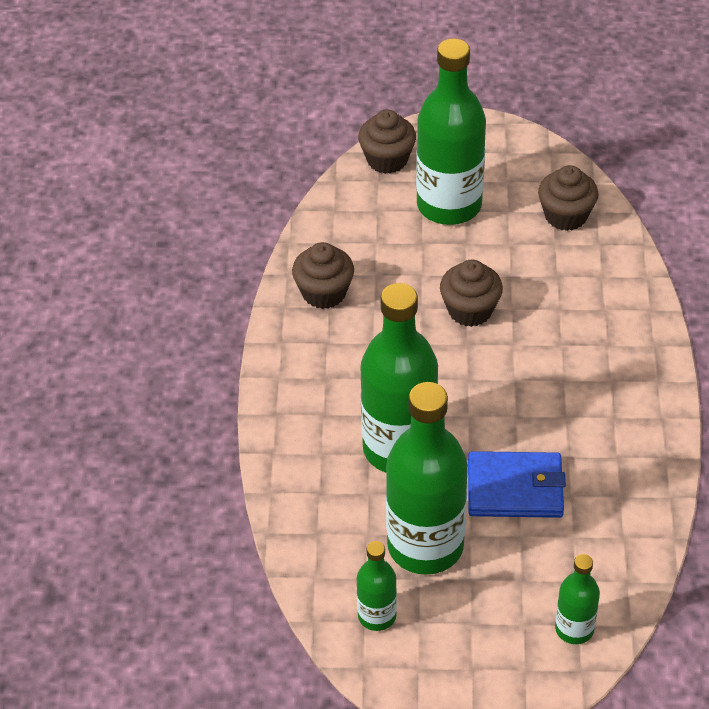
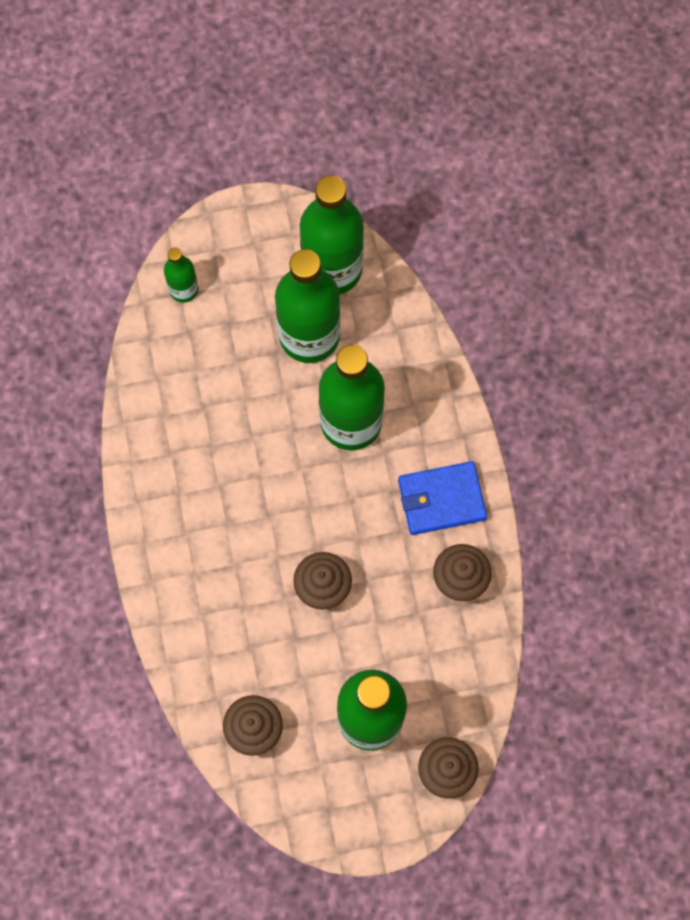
camera: 165 degrees right, 25 degrees up
green bottle [357,541,397,631] -> green bottle [300,175,364,295], size x2.04
blue wallet [468,451,566,518] -> blue wallet moved to [398,461,487,535]

